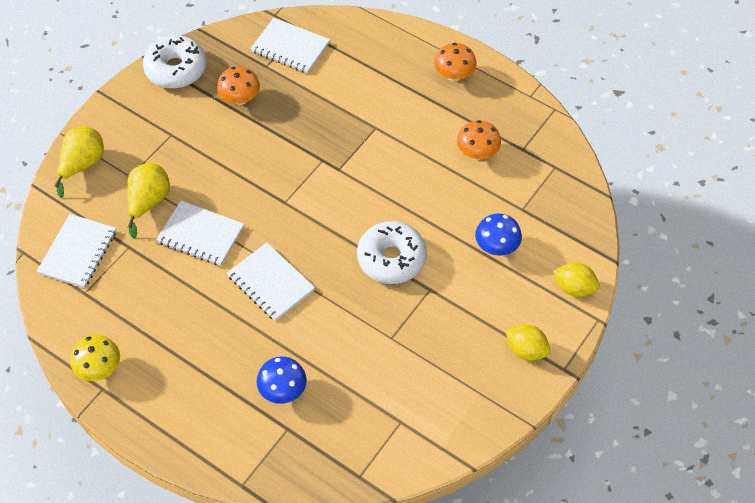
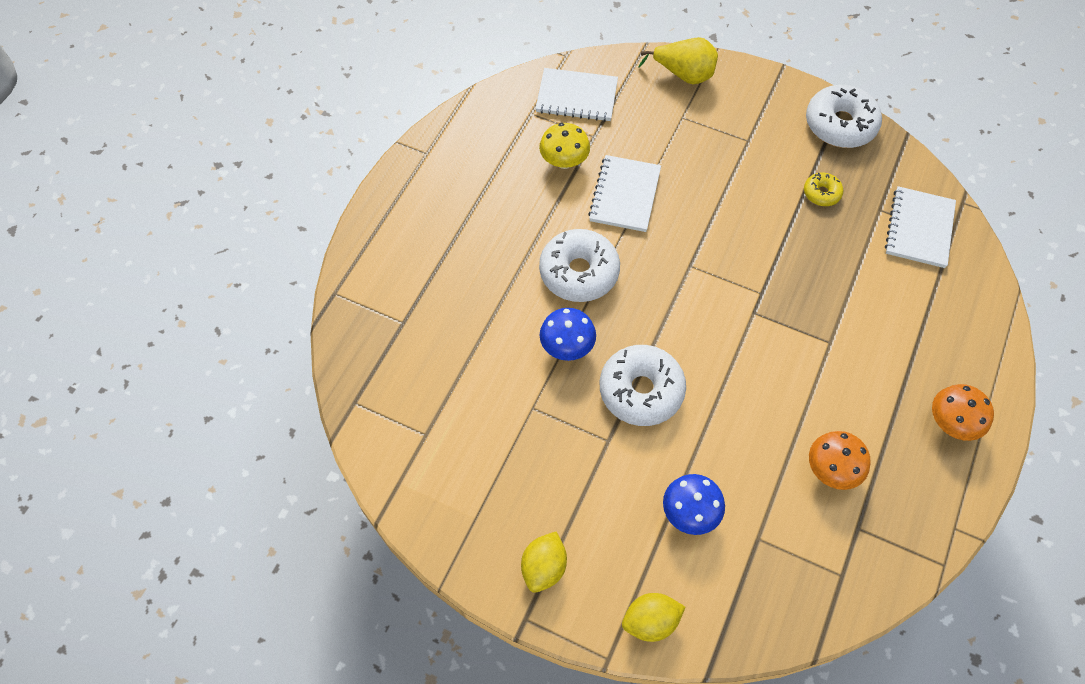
camera: 80 degrees right, 5 degrees up
yellow mushroom [70,335,120,381] -> yellow mushroom moved to [539,123,590,169]
yellow pear [127,163,170,239] -> none
orange mushroom [217,66,260,105] -> yellow donut [804,173,843,206]
white notebook [227,242,315,321] -> white donut [539,229,620,302]
blue mushroom [257,356,307,404] -> blue mushroom moved to [540,308,596,361]
yellow lemon [553,263,600,297] -> yellow lemon turned 60 degrees clockwise [622,593,686,642]

